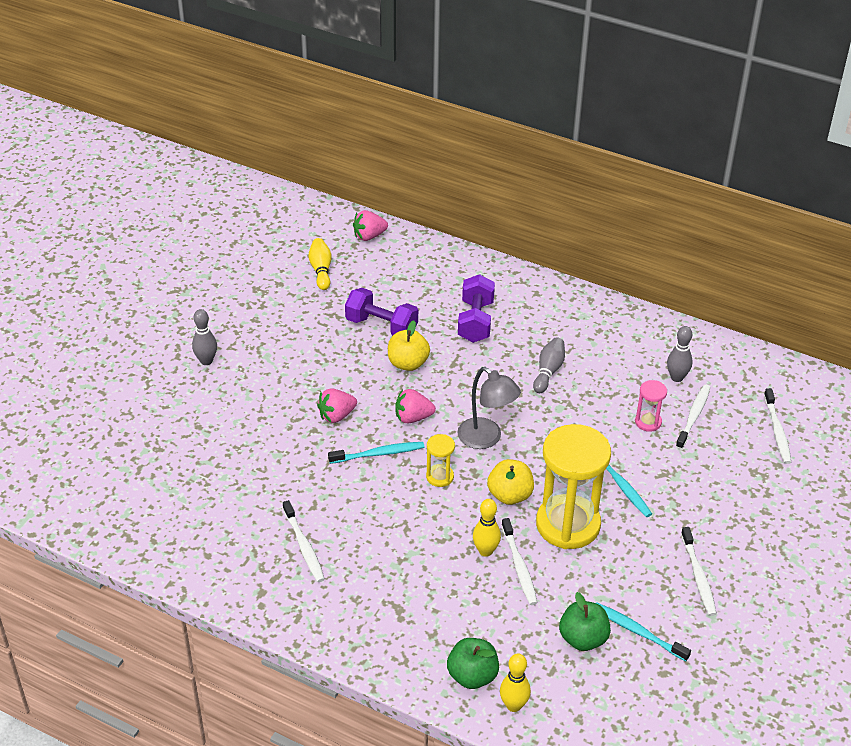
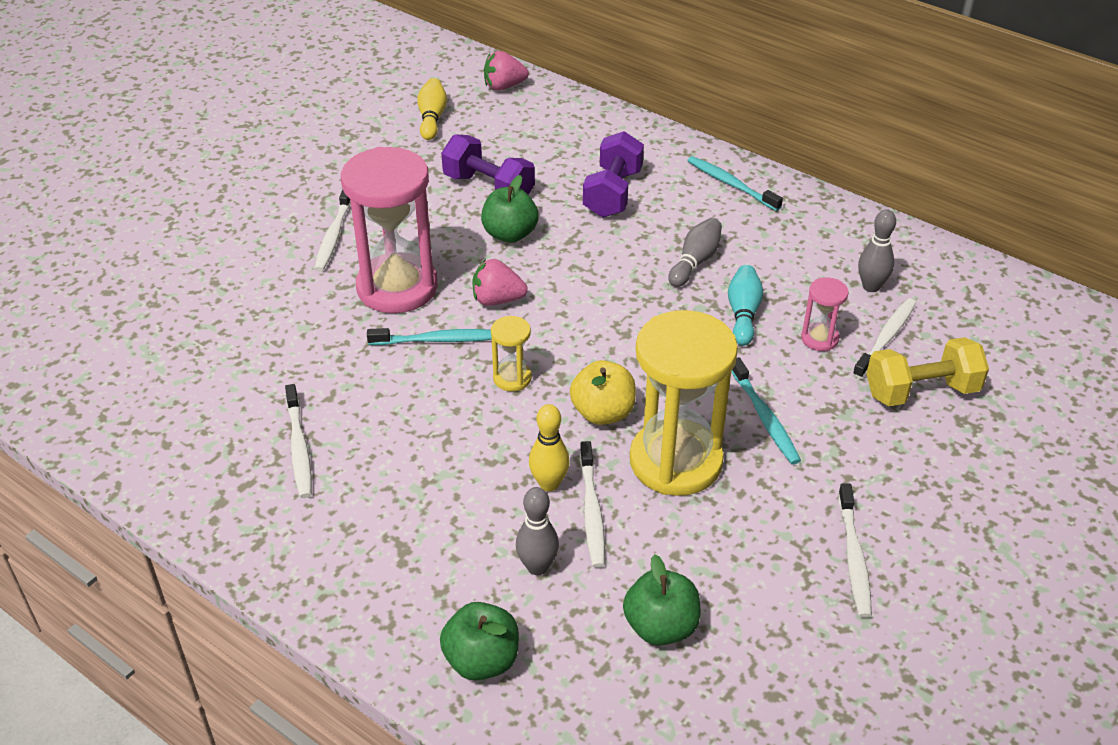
camera: 10 degrees right, 0 degrees up
grey bowling pin [192,309,217,365] -> grey bowling pin moved to [516,487,559,575]
pink strawberry [317,388,357,423] -> pink hourglass [341,147,438,313]
yellow apple [388,321,430,371] -> green apple [481,175,539,243]
grey lamp [457,367,521,449] -> none
yellow bowling pin [500,654,531,712] -> none
turquoise toothbrush [596,602,691,661] -> turquoise toothbrush moved to [687,156,783,211]
white toothbrush [764,388,791,464] -> white toothbrush moved to [314,189,351,271]
none -> turquoise bowling pin [728,265,763,346]
none -> yellow dumbbell [866,337,989,406]

